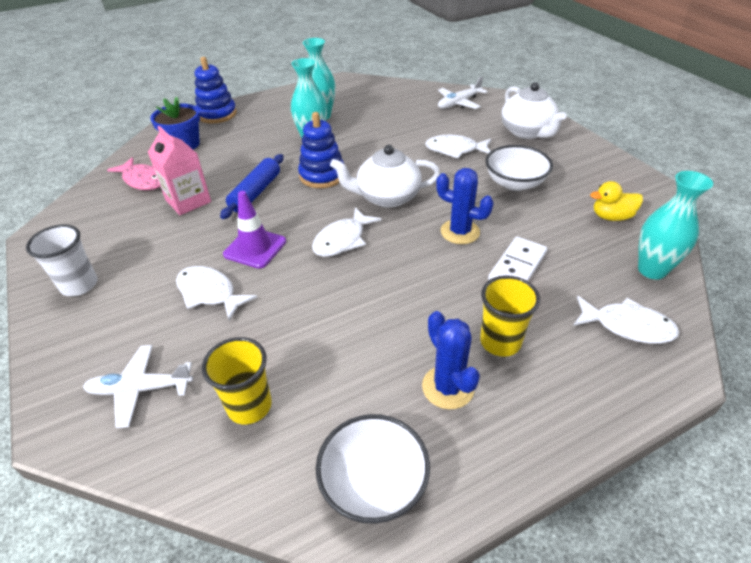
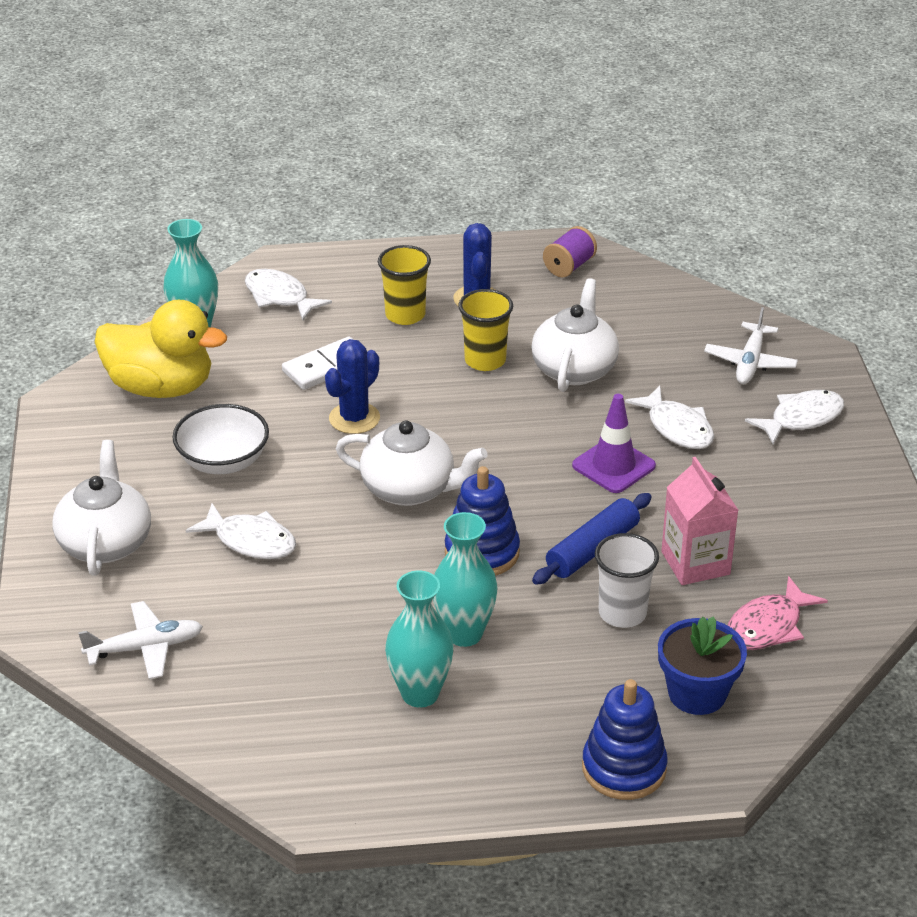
camera: 160 degrees left, 5 degrees down
white cup [26,225,98,296] -> white cup moved to [595,533,659,628]
white plane [83,345,193,428] -> white plane turned 90 degrees clockwise [704,307,798,384]
pink fish [107,157,160,190] -> pink fish turned 105 degrees counterclockwise [728,576,828,650]
yellow cup [202,337,272,424] -> yellow cup moved to [458,289,513,371]
white fish [312,207,381,257] -> white fish moved to [745,390,844,445]
white bowl [316,414,430,524] -> purple spool [543,226,597,277]
blue cactus [436,168,494,244] -> blue cactus turned 75 degrees clockwise [325,339,380,434]
yellow duck [590,181,643,221] -> yellow duck [95,300,227,398], size x1.98
none -> white teapot [531,278,619,392]

